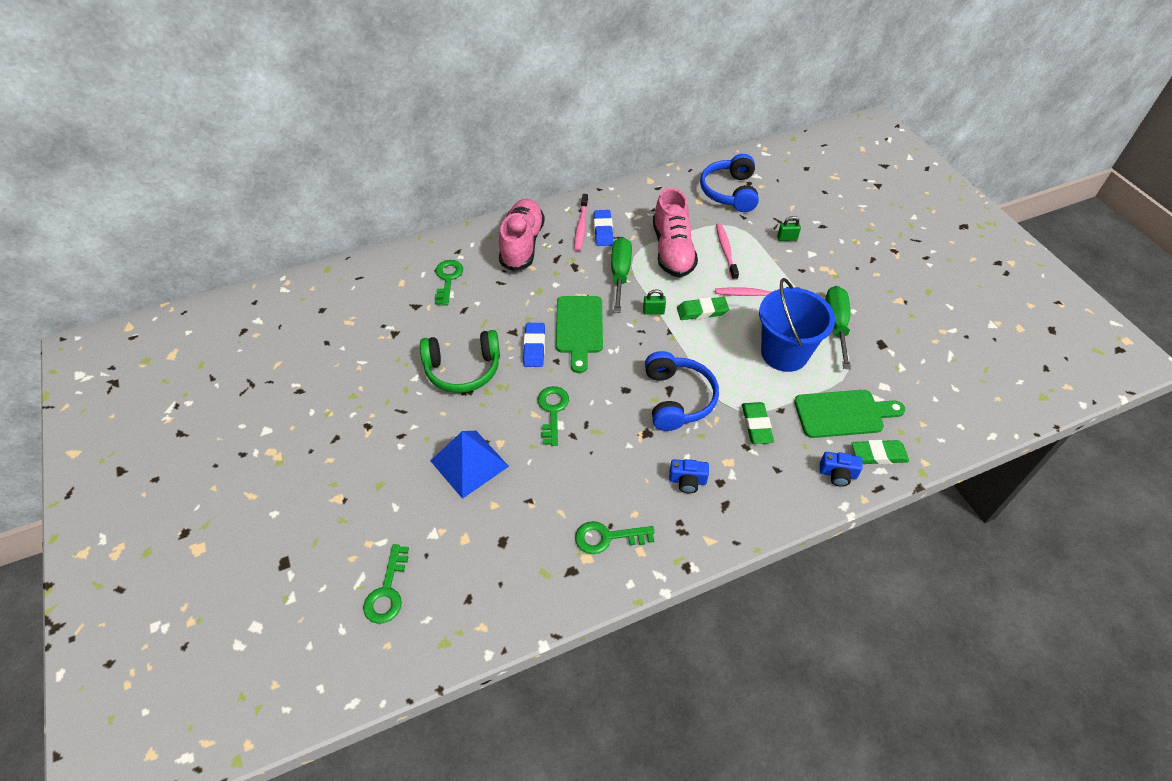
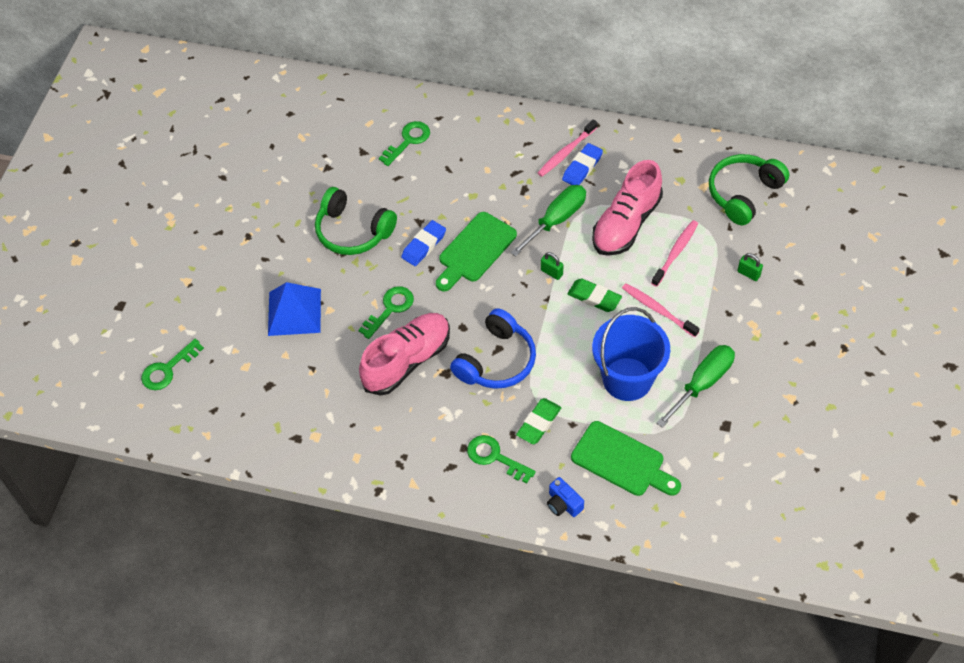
camera: 40 degrees right, 5 degrees up
pink shoe [499,199,545,272] -> pink shoe moved to [359,313,450,396]
green key [575,521,655,554] -> green key moved to [467,435,536,483]
blue camera [669,459,709,493] -> none
blue headphones [700,154,759,212] -> green headphones [709,154,789,225]
green eraser [852,440,909,464] -> none

